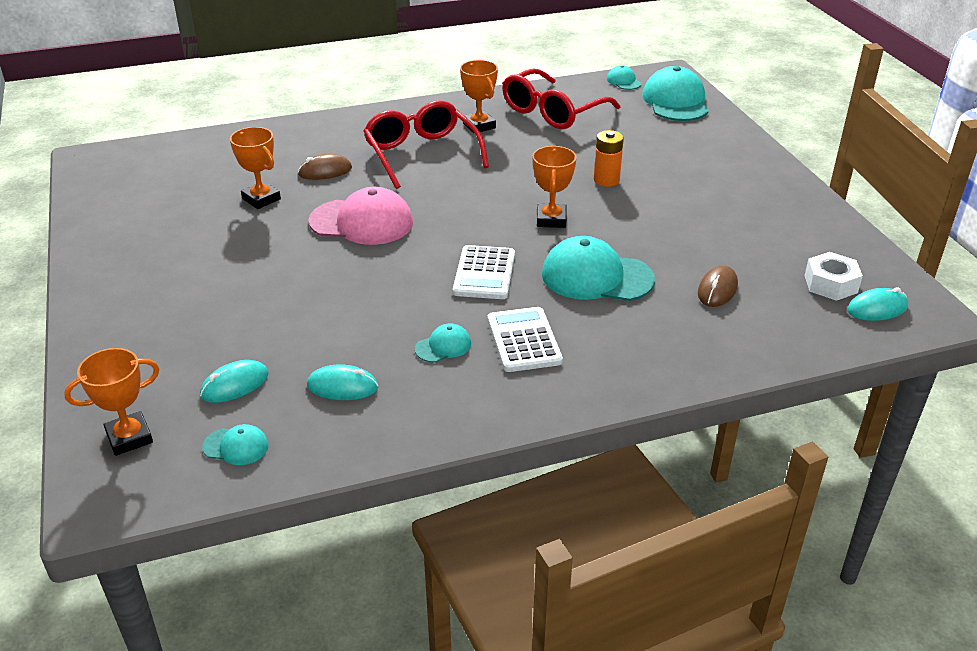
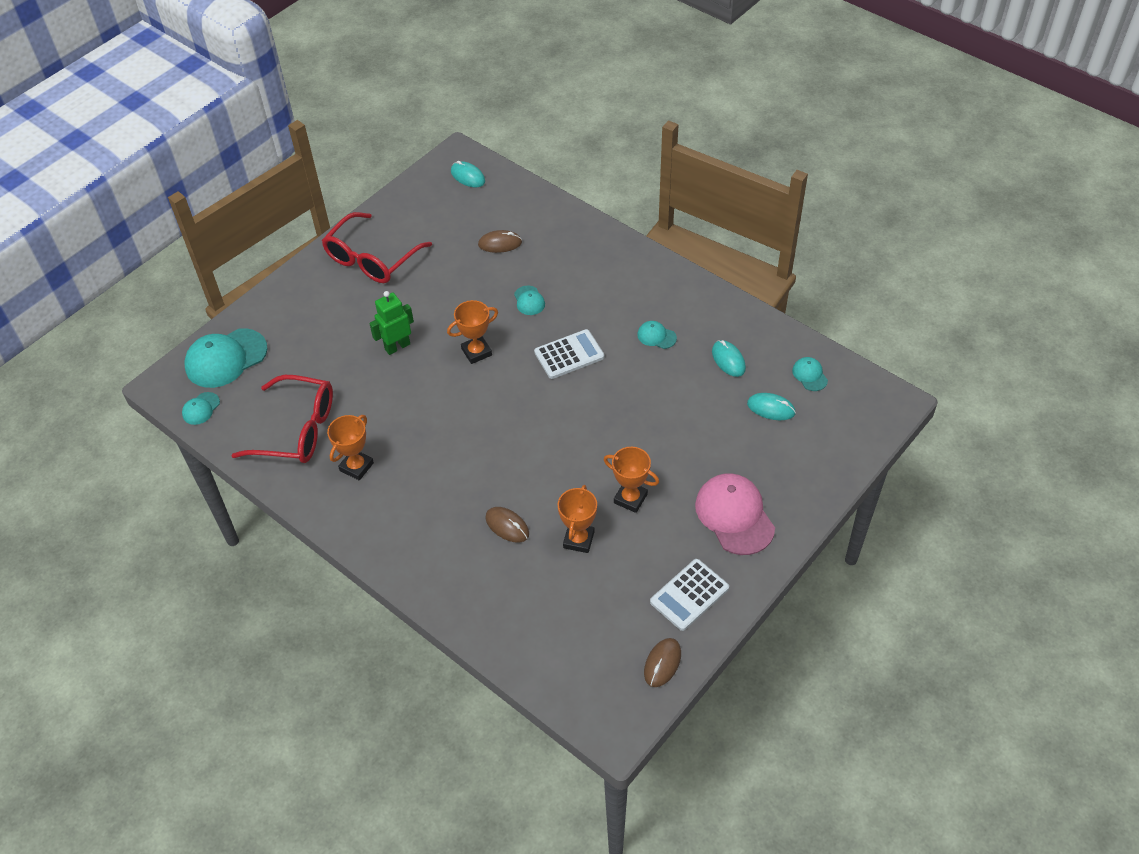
camera: 120 degrees left, 15 degrees up
orange trophy [64,348,159,456] -> orange trophy moved to [604,447,659,513]
pink cap [308,187,413,245] -> pink cap moved to [695,473,775,555]
red glasses [364,100,489,189] -> red glasses moved to [322,212,432,283]
white calculator [488,307,563,372] -> white calculator moved to [650,559,729,631]
turquoise cap [542,236,655,301] -> turquoise cap [514,286,545,315], size x0.48
orange battery [594,130,624,187] -> green robot [369,291,414,355]
white nut [804,252,863,301] -> none
none -> brown mouse [644,638,681,687]

